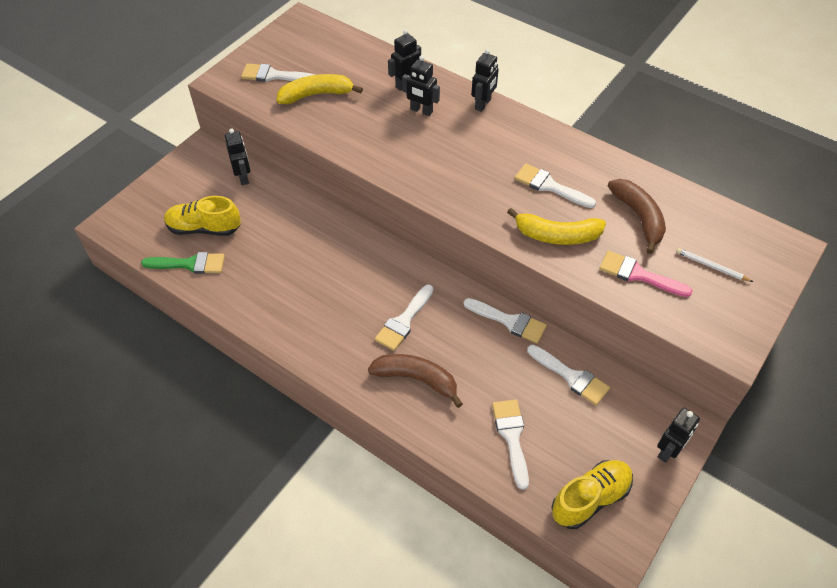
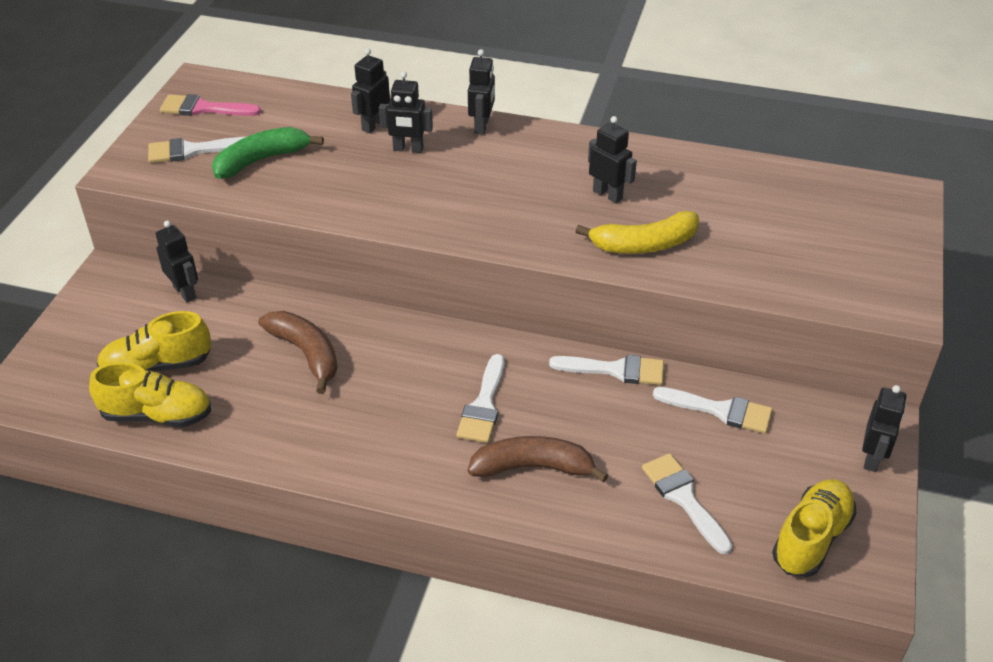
camera: 20 degrees left, 10 degrees down
green brush [141,252,225,274] -> yellow shoe [89,362,211,427]
yellow banana [277,74,363,104] -> green banana [212,127,324,179]
white brush [515,164,596,208] -> black robot [588,116,637,203]
pink brush [599,251,692,297] -> pink brush moved to [160,94,261,116]
brown banana [608,179,666,254] -> brown banana moved to [258,311,338,394]
white pencil [676,248,753,282] -> none

